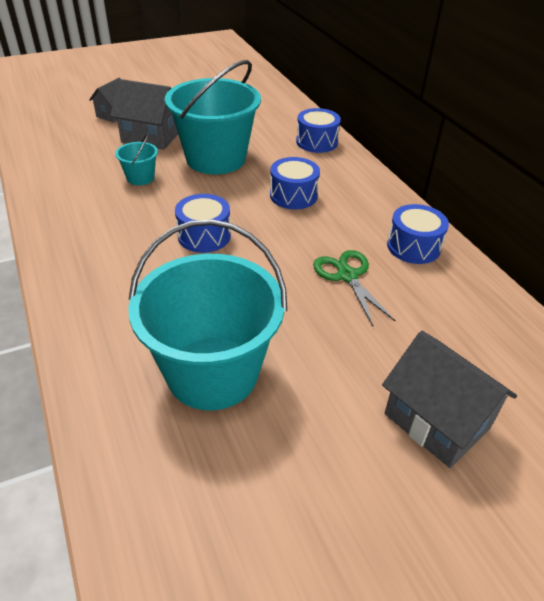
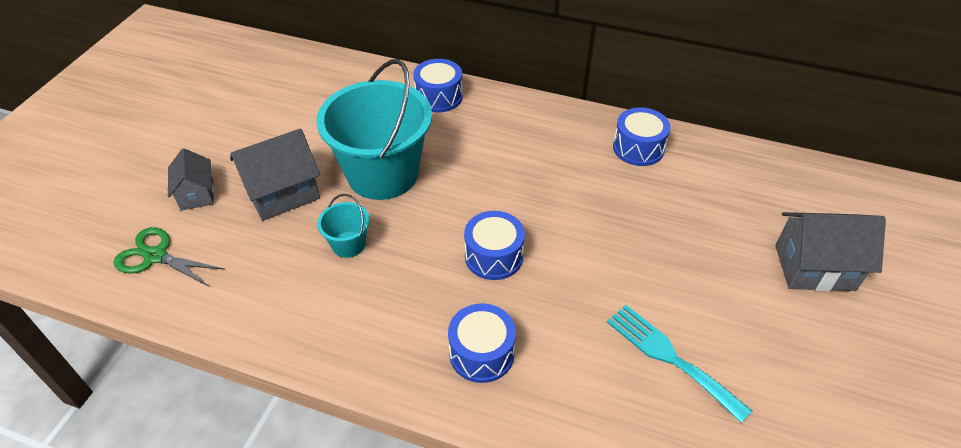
camera: 45 degrees left, 5 degrees up
turquoise bucket [128,219,287,410] -> turquoise fork [607,305,752,423]
blue drum [270,157,320,209] -> blue drum moved to [448,304,516,383]
green scissors [313,250,396,326] -> green scissors moved to [113,227,226,287]

